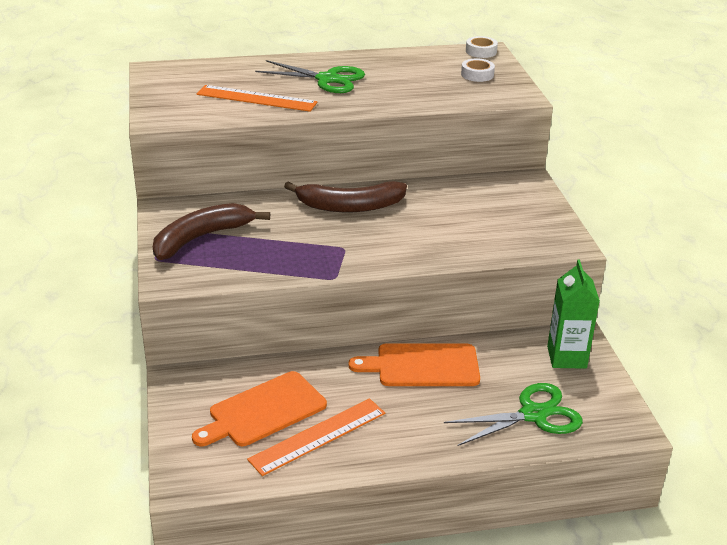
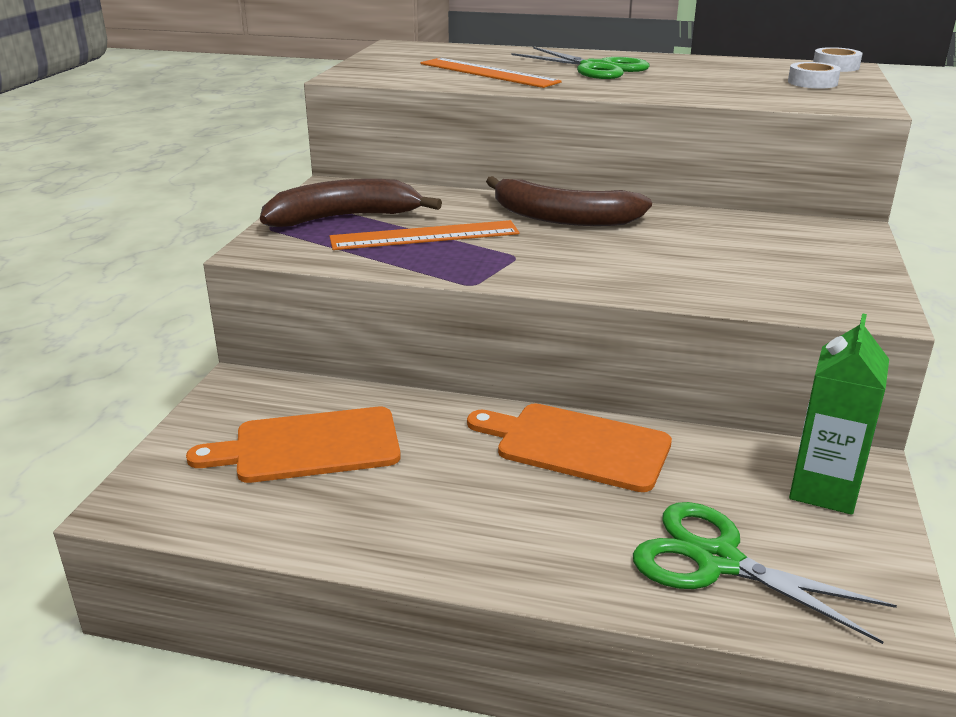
camera: 25 degrees right, 5 degrees down
orange ruler [247,399,385,476] -> orange ruler moved to [330,220,519,250]
green scissors [444,383,583,446] -> green scissors turned 150 degrees counterclockwise [633,502,897,644]

